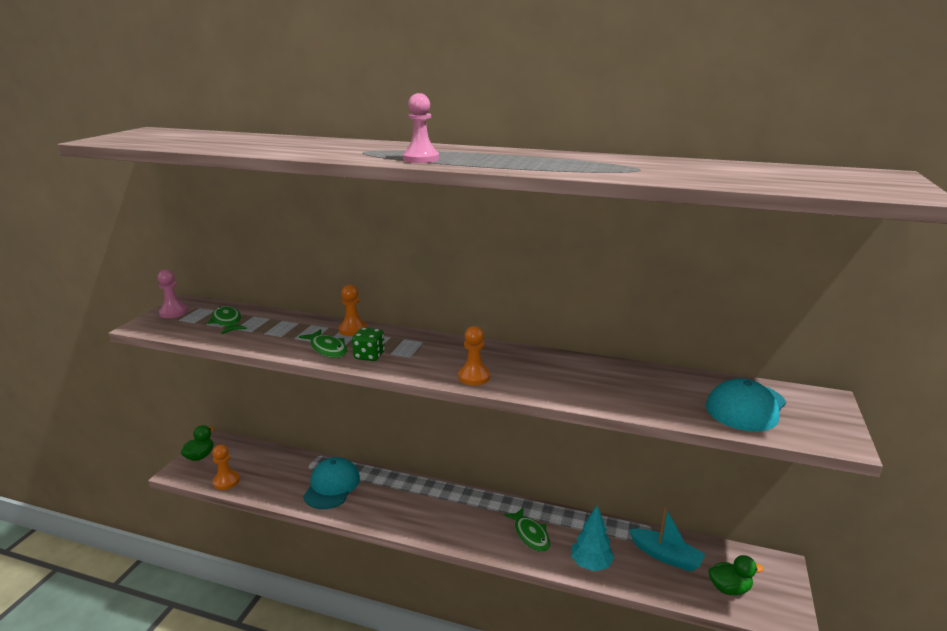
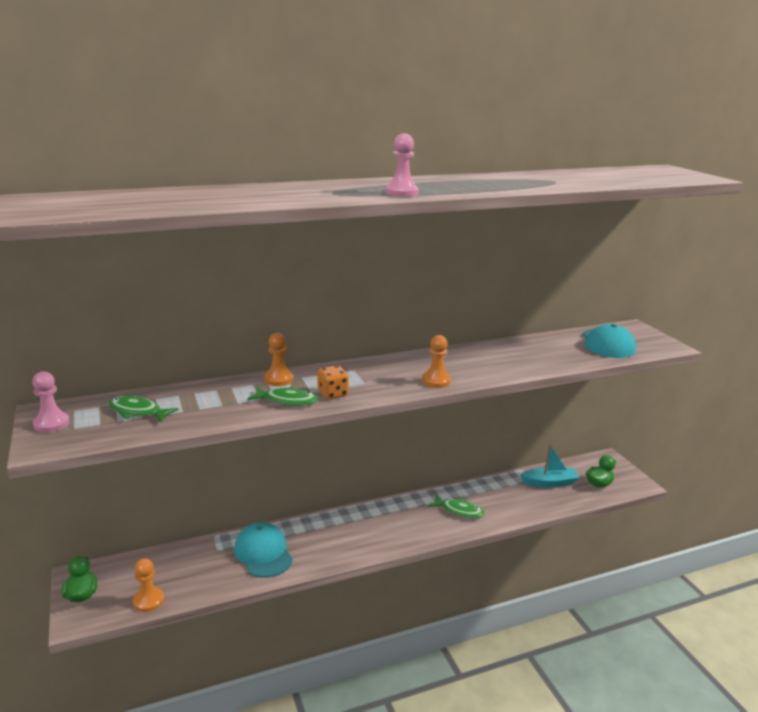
camera: 40 degrees left, 0 degrees up
green dice [352,328,385,361] -> orange dice [317,365,349,399]
turquoise tree [571,505,614,571] -> none

